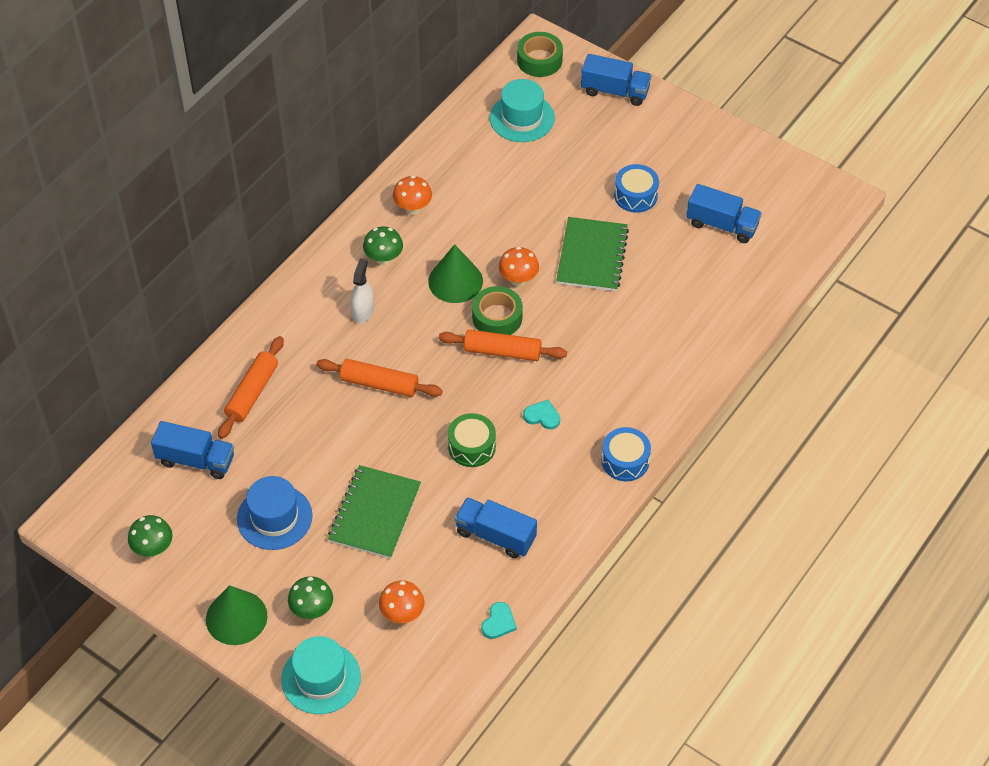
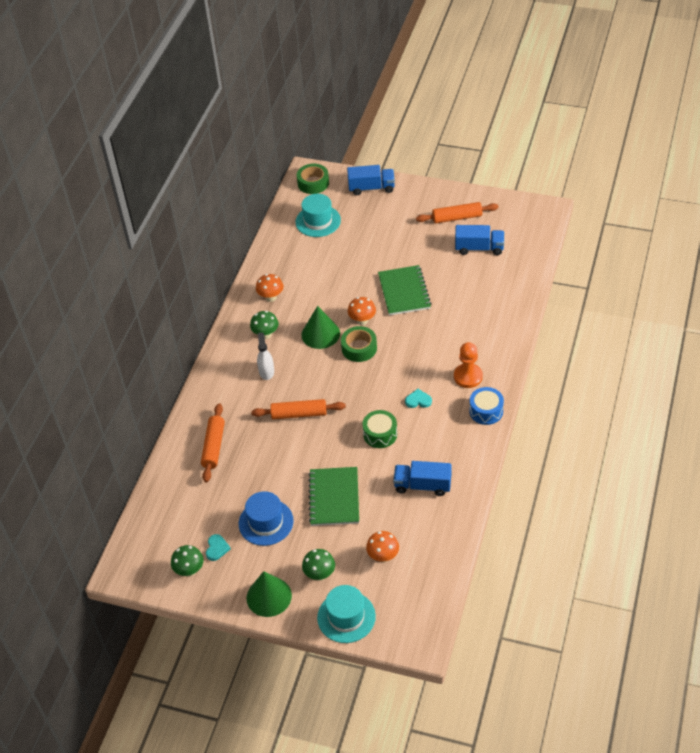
camera: 15 degrees left, 5 degrees down
blue truck [151,421,234,479] -> none
orange rolling pin [439,329,567,361] -> orange rolling pin moved to [416,202,499,223]
turquoise heart [481,602,517,639] -> turquoise heart moved to [206,534,231,561]
blue drum [614,164,659,213] -> none
none -> orange pawn [454,342,483,388]

